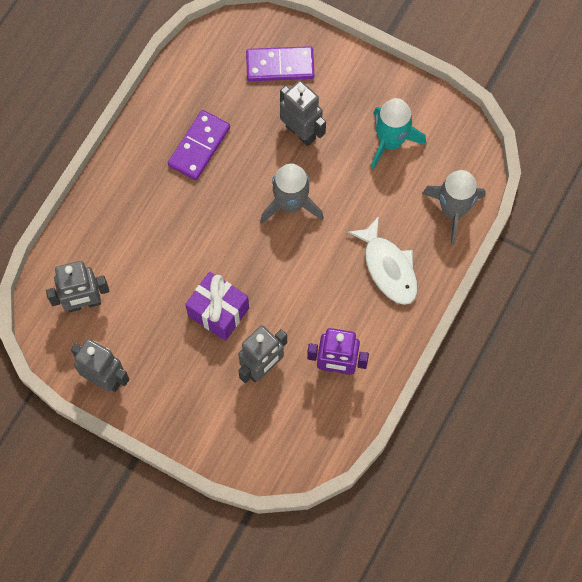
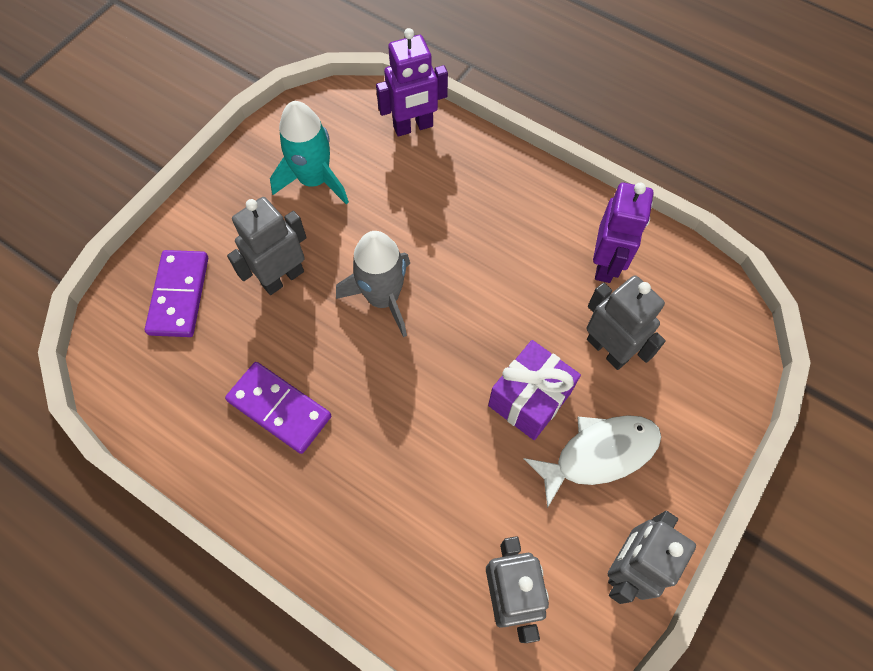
camera: 85 degrees left, 5 degrees down
white fish [347,216,418,305] -> white fish moved to [524,415,661,508]
grey rocket [422,170,486,244] -> purple robot [376,28,448,137]

